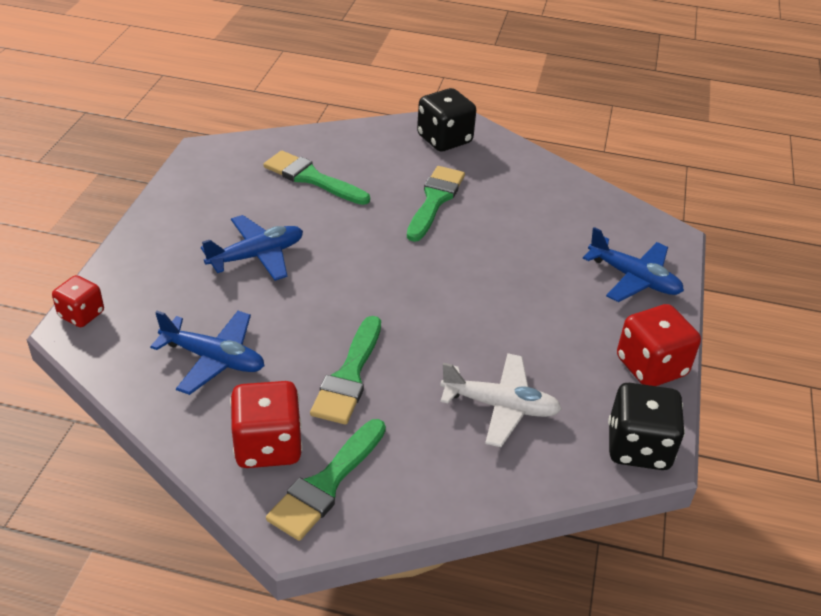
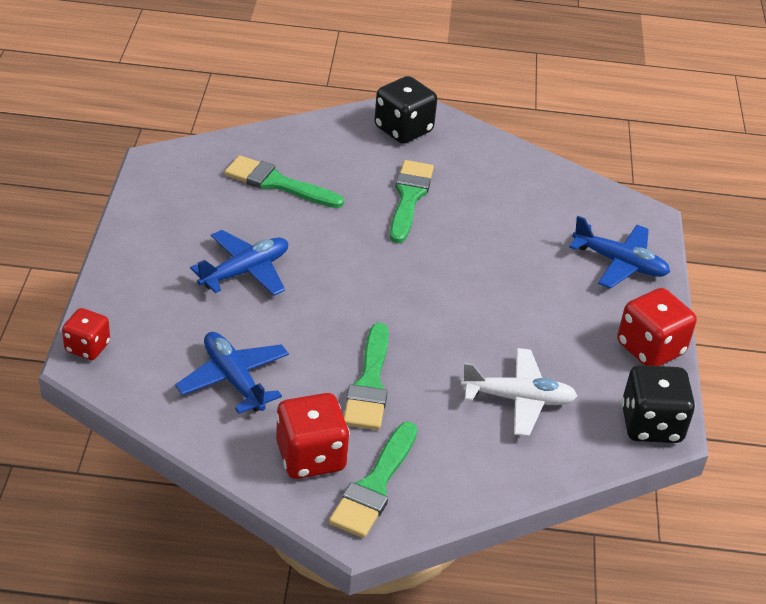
camera: 10 degrees left, 0 degrees up
blue plane [150,311,265,395] -> blue plane turned 135 degrees counterclockwise [175,332,289,414]

